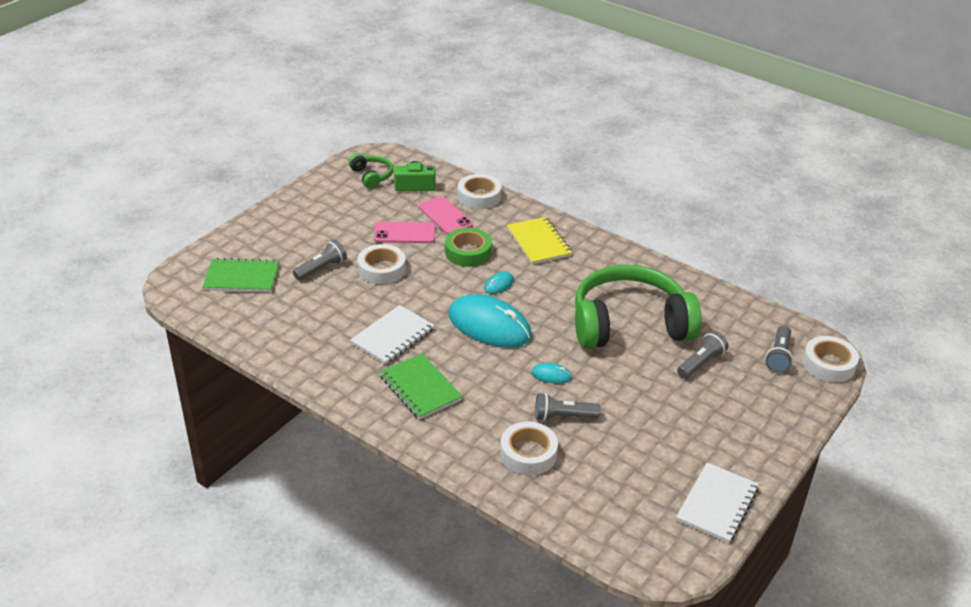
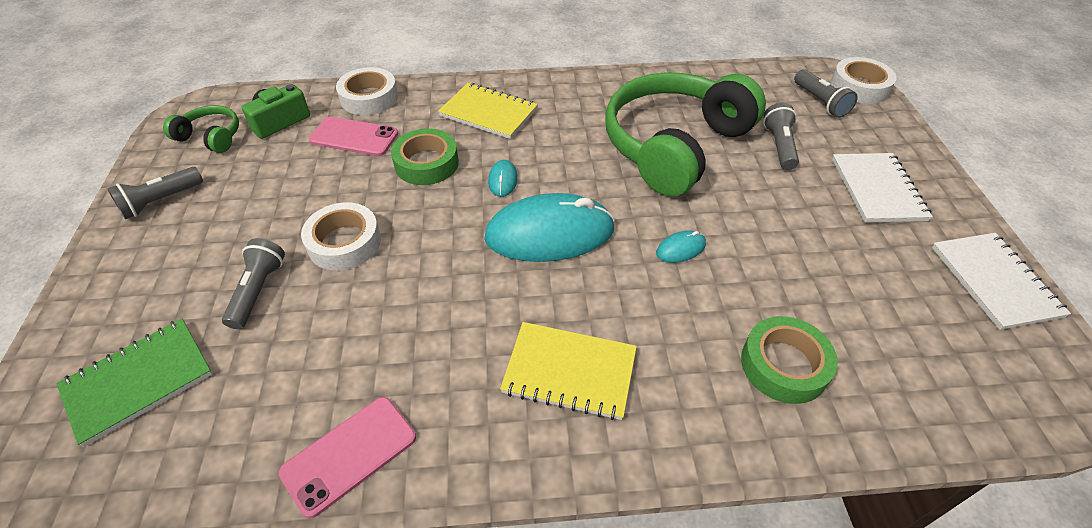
camera: 40 degrees left, 10 degrees up
white notebook [350,305,435,365] -> white notebook moved to [832,153,933,223]
pink phone [374,222,435,243] -> pink phone moved to [278,397,416,518]
green notebook [379,353,463,420] -> yellow notebook [500,322,637,420]
white tape [500,422,558,475] -> green tape [741,316,838,404]
grey flashlight [535,393,601,421] -> grey flashlight moved to [108,167,203,219]

